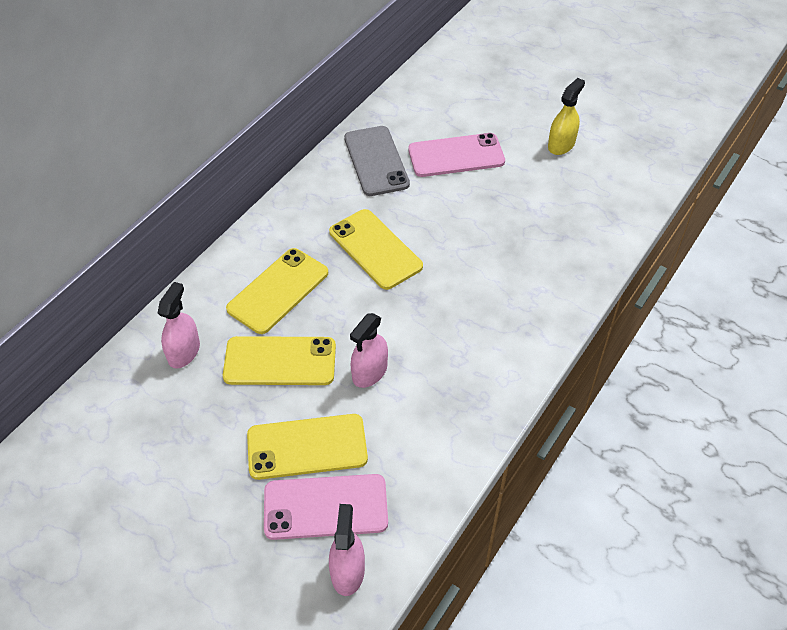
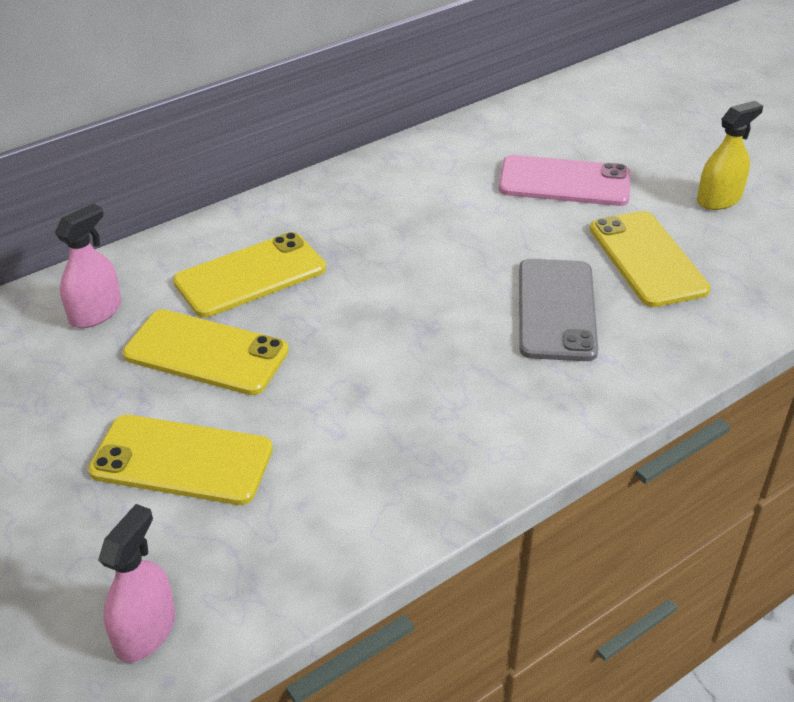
camera: 20 degrees right, 10 degrees down
pink phone [264,474,388,540] -> none
yellow phone [329,209,423,290] -> yellow phone moved to [590,211,711,307]
grey phone [344,126,410,196] -> grey phone moved to [519,259,598,361]
pink spray bottle [350,313,388,388] -> none

